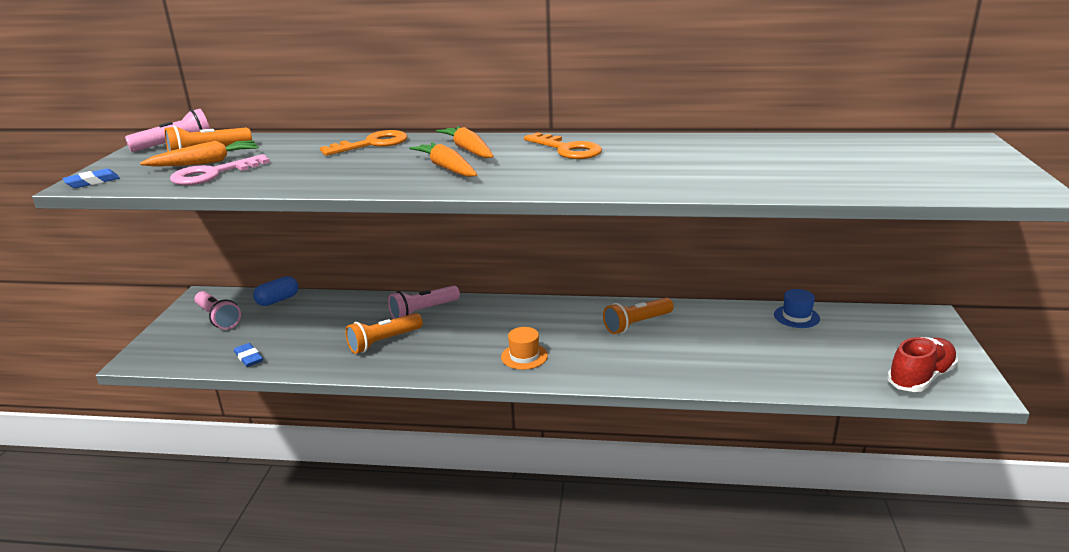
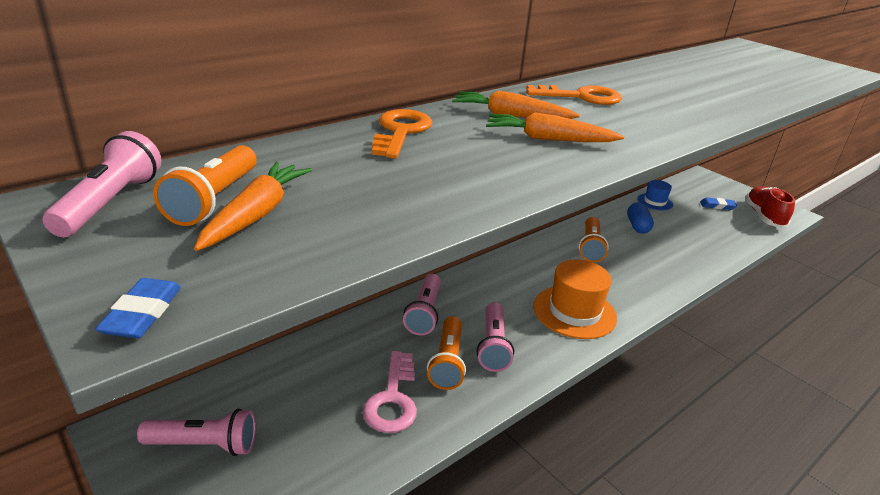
camera: 50 degrees left, 5 degrees up
pink key [170,154,270,185] -> pink key moved to [363,351,417,433]
blue eraser [234,343,263,367] -> blue eraser moved to [700,197,737,210]
blue capsule [253,276,298,306] -> blue capsule moved to [627,202,654,234]
orange hat [501,327,548,370] -> orange hat [533,260,617,339], size x1.76
none -> pink flashlight [477,302,514,372]

